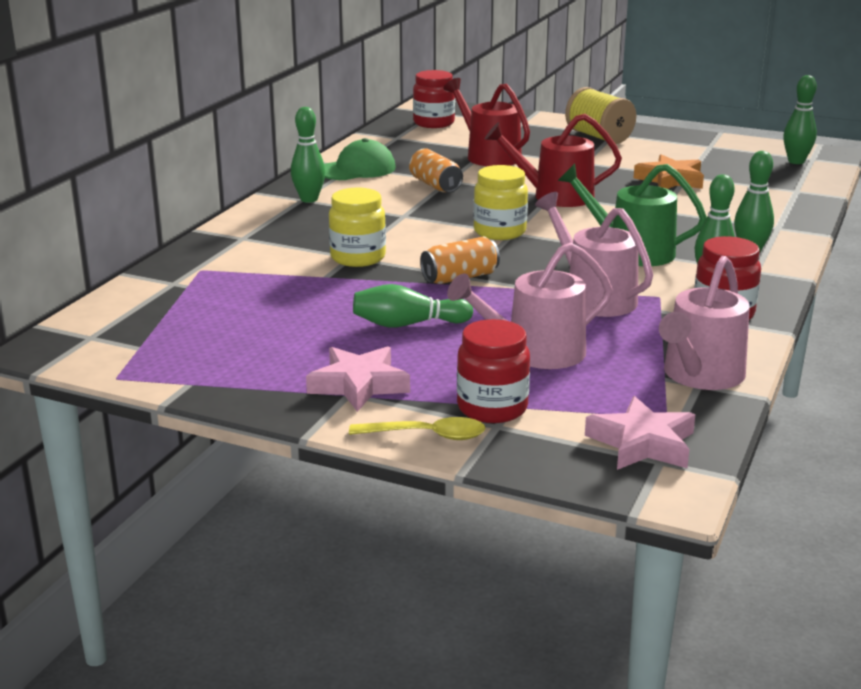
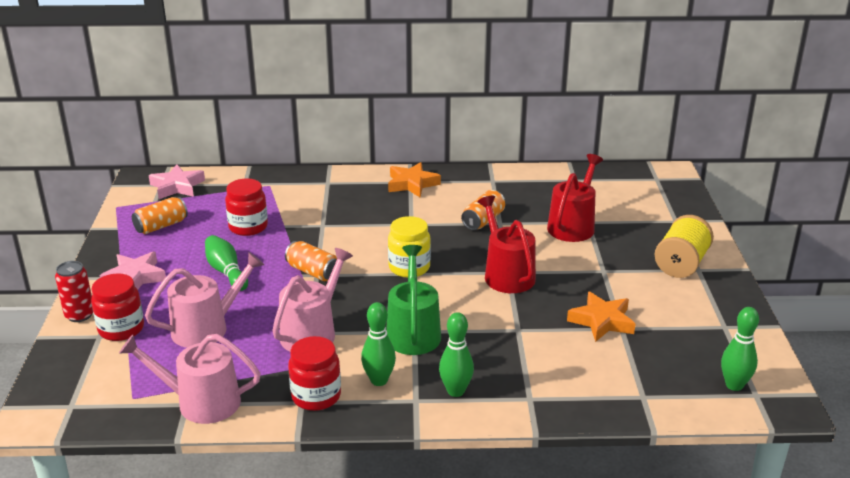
camera: 65 degrees right, 5 degrees up
green bowling pin [291,107,325,203] -> orange star [388,162,441,197]
green cap [324,138,396,180] -> none
yellow jar [329,188,386,267] -> none
yellow spoon [349,417,486,440] -> red can [55,261,93,322]
red jar [413,70,455,128] -> red jar moved to [225,178,268,236]
pink watering can [447,243,613,369] -> pink watering can turned 105 degrees clockwise [145,252,264,348]
pink star [585,396,695,470] -> pink star moved to [149,164,205,199]
none -> orange can [132,197,188,234]

